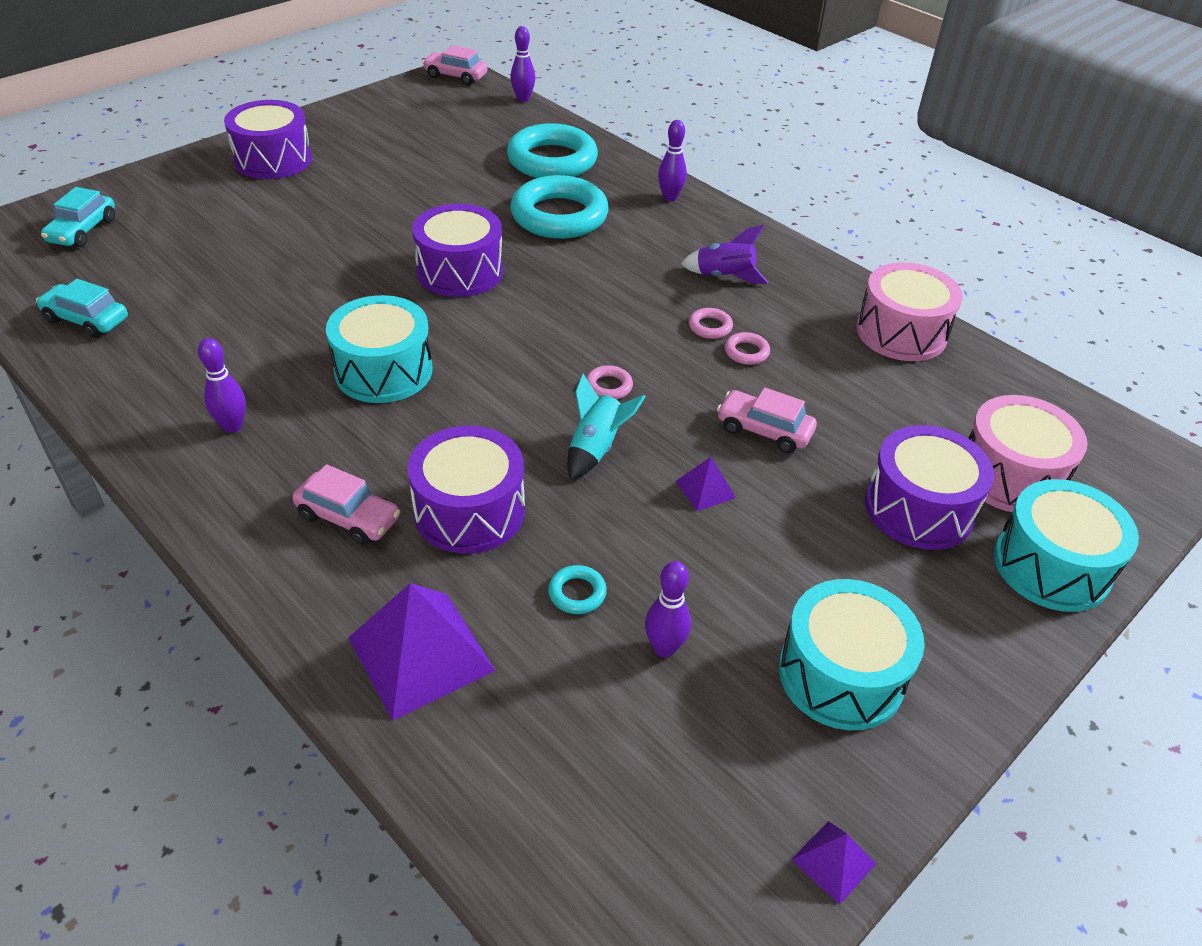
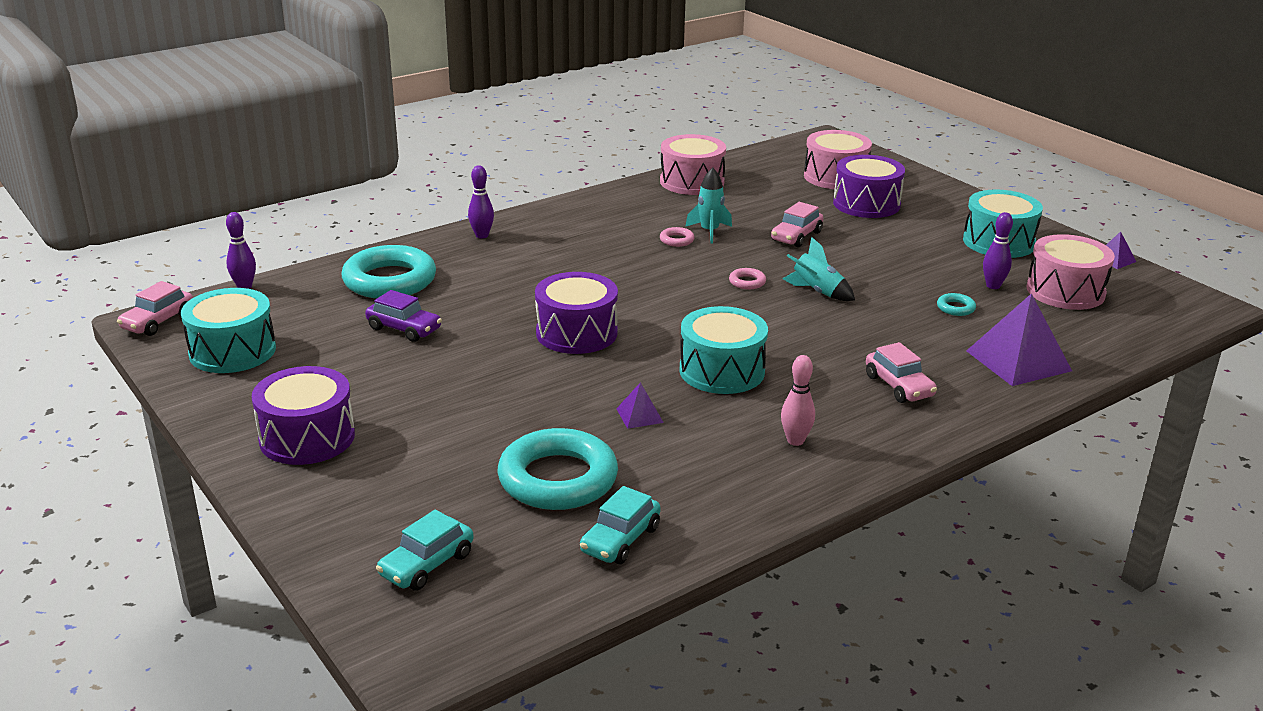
camera: 80 degrees left, 15 degrees down
turquoise car [41,187,115,247] -> turquoise car turned 105 degrees clockwise [376,509,473,590]
purple bowling pin [198,338,246,433] -> pink bowling pin [781,355,815,446]
pink car [292,464,400,545] -> pink car turned 120 degrees clockwise [866,342,937,403]
purple drum [407,426,525,554] -> none
turquoise ring [510,175,609,239] -> turquoise ring moved to [497,428,618,510]
purple pyramid [676,457,736,511] -> purple pyramid moved to [616,382,664,429]
purple rocket [681,225,769,284] -> none
pink ring [725,332,770,365] -> turquoise rocket [685,167,732,243]
turquoise drum [994,479,1139,612] -> turquoise drum moved to [181,288,276,373]
none -> purple car [365,290,442,342]
none -> pink drum [1027,234,1115,310]

